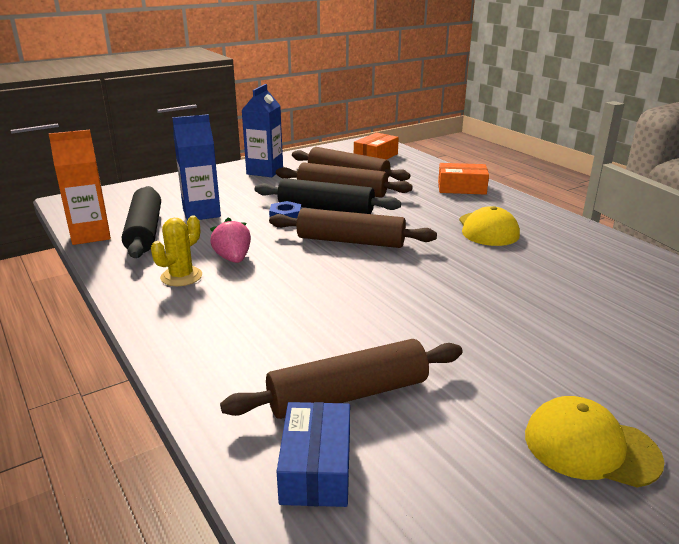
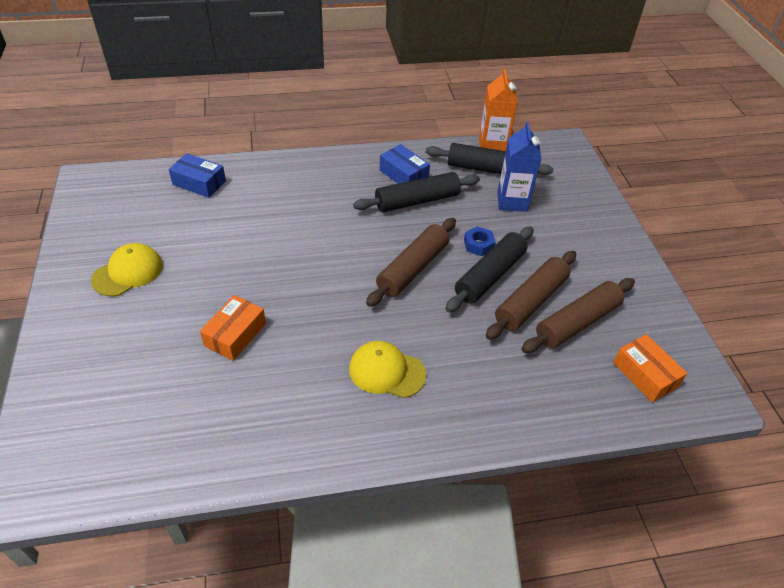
camera: 110 degrees right, 20 degrees up
yellow cactus [151,216,202,286] -> blue box [380,144,430,184]
pink strawberry [210,217,251,263] -> black rolling pin [353,172,480,212]
brown rolling pin [220,339,463,419] -> none
blue carton [242,84,283,177] -> none
orange box [438,163,489,195] -> orange box moved to [200,295,266,361]

